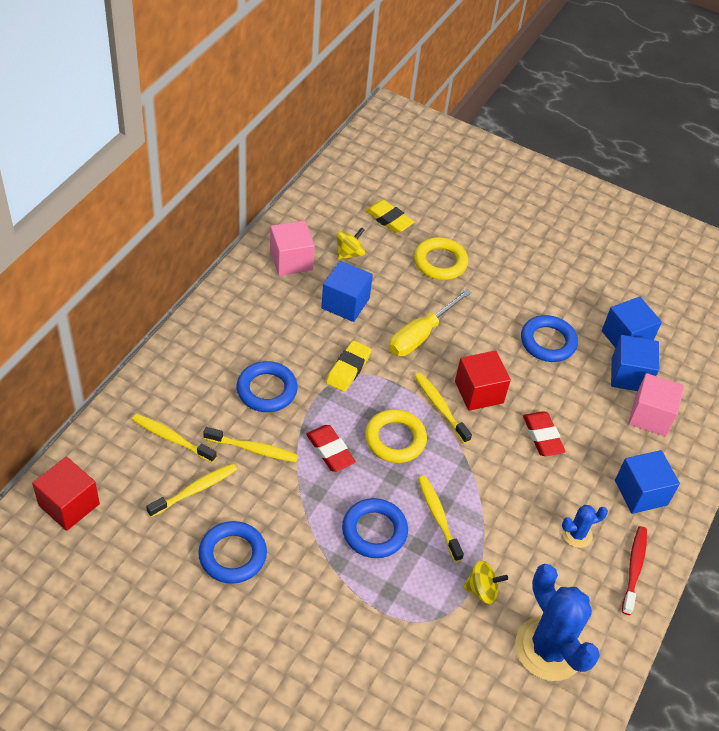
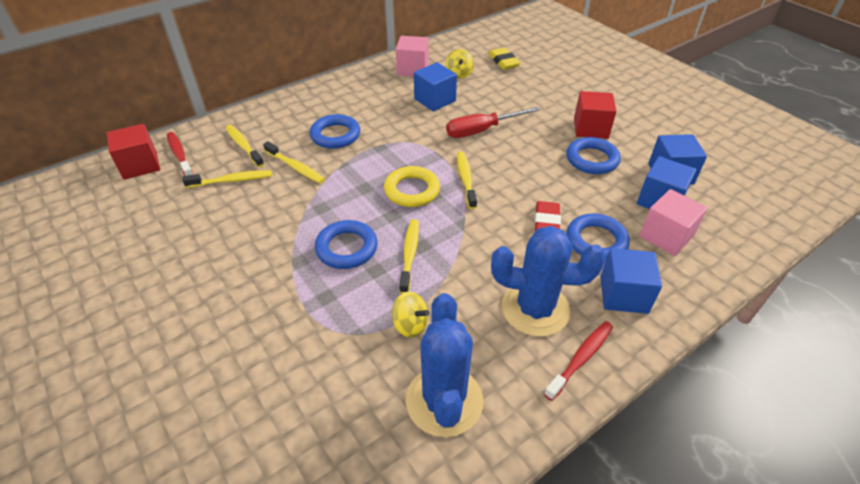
camera: 30 degrees right, 5 degrees down
blue ring [198,521,267,584] -> blue ring moved to [567,214,630,261]
red eraser [306,425,356,472] -> none
yellow eraser [326,340,371,392] -> none
yellow spinning top [337,227,365,260] -> yellow spinning top turned 105 degrees clockwise [446,49,474,78]
yellow screwdriver [389,288,472,356] -> red screwdriver [446,107,539,138]
yellow ring [414,237,468,280] -> none
red cube [455,351,511,411] -> red cube moved to [574,91,617,139]
blue cactus [562,505,608,548] -> blue cactus [491,226,606,337], size x2.10
none -> red toothbrush [167,132,194,176]

